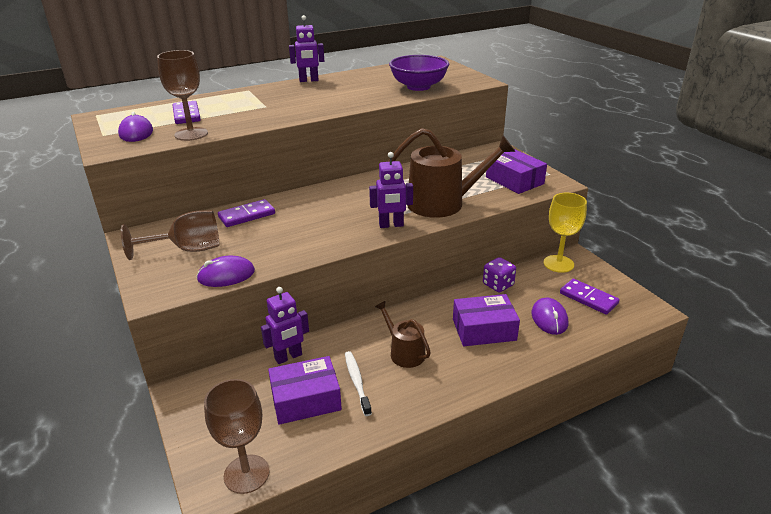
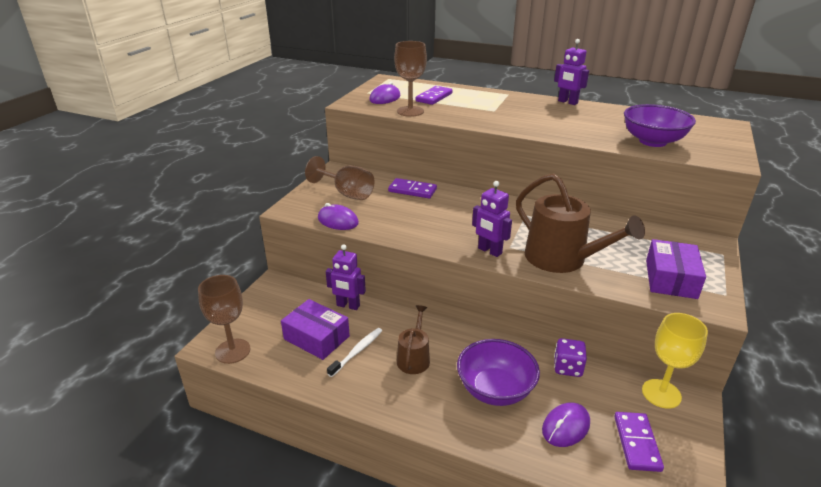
camera: 50 degrees right, 0 degrees up
purple box [453,294,520,346] -> purple bowl [457,339,540,406]

